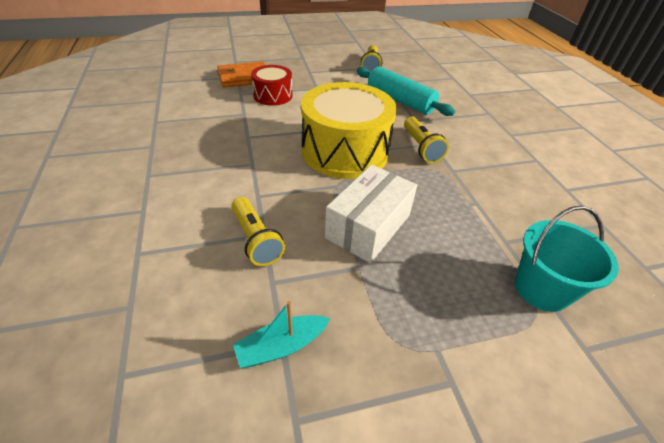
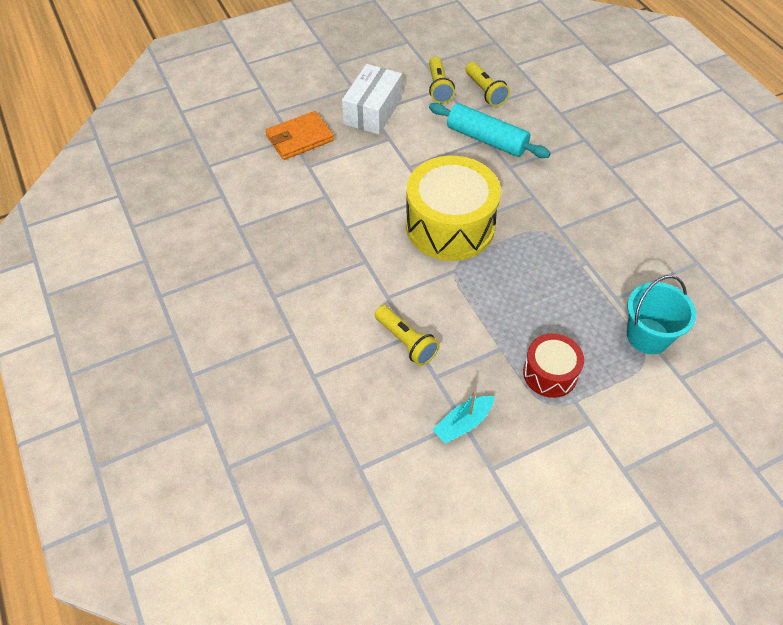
camera: 10 degrees left, 10 degrees up
red drum [251,65,293,106] -> red drum moved to [523,333,584,398]
white box [325,165,417,263] -> white box moved to [342,64,402,135]
yellow flashlight [404,117,449,163] -> yellow flashlight moved to [466,62,510,107]

